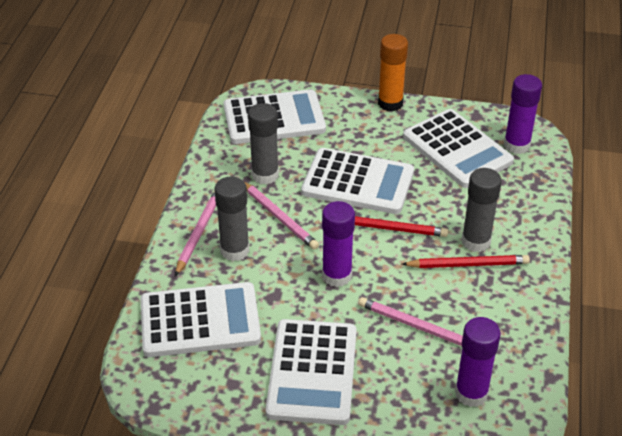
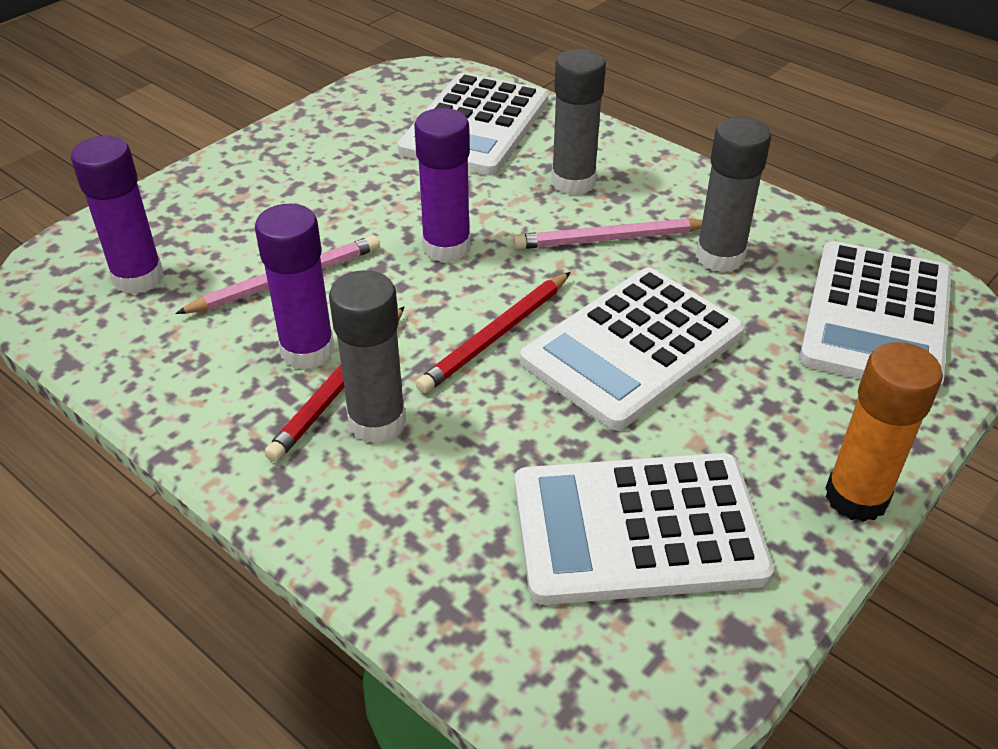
camera: 120 degrees right, 0 degrees up
pink pencil [175,190,216,276] -> none
white calculator [265,319,357,425] -> none
purple glue stick [504,74,542,154] -> purple glue stick moved to [255,204,335,370]

